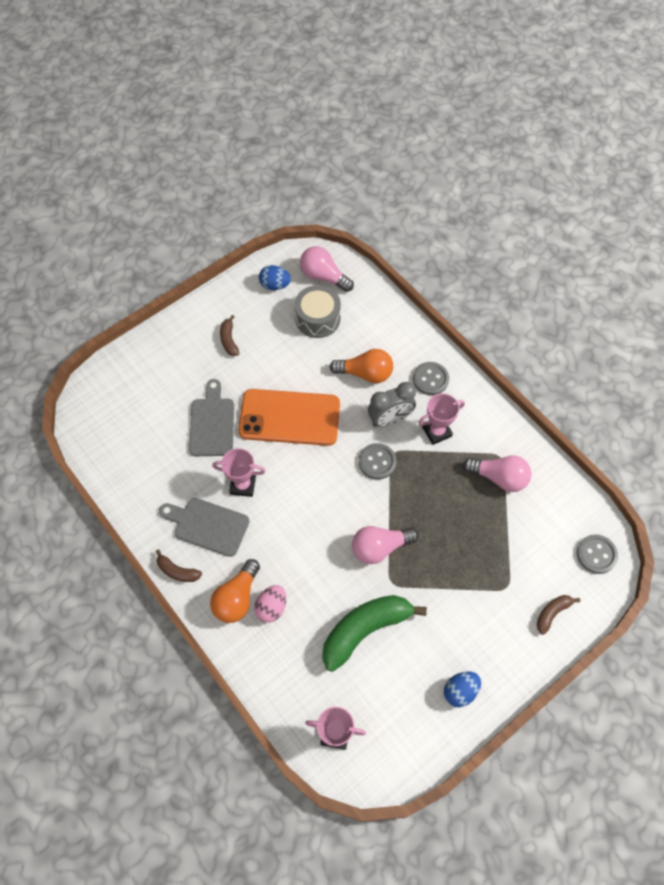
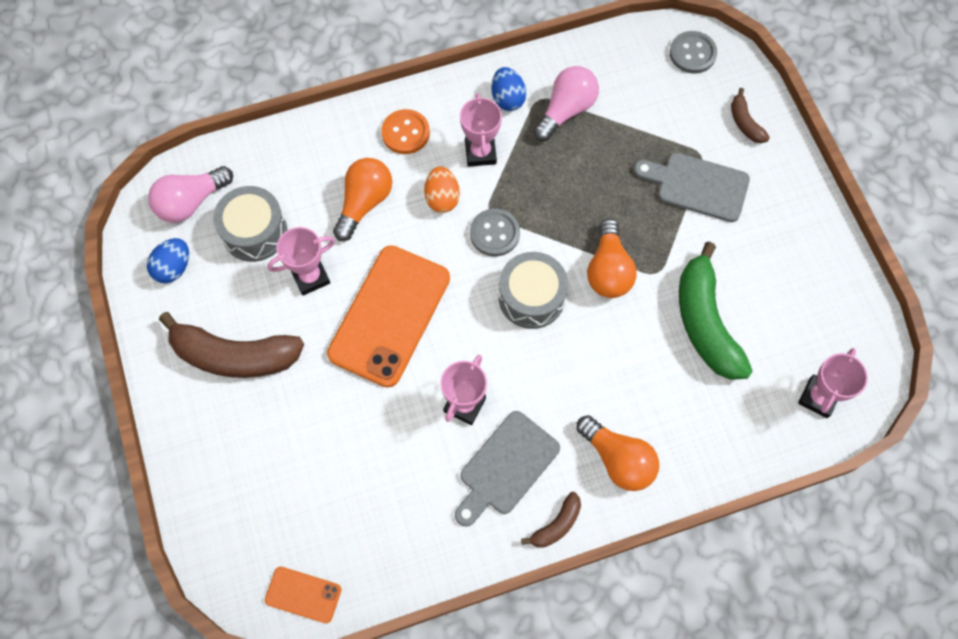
camera: 70 degrees left, 5 degrees up
grey cutting board [189,379,234,456] -> grey cutting board moved to [634,153,750,222]
brown banana [220,315,239,356] -> brown banana [159,312,304,378], size x2.10
pink egg [254,585,286,623] -> none
pink light bulb [352,526,419,564] -> orange light bulb [587,219,637,298]
grey clock [368,382,416,427] -> orange egg [424,166,460,213]
grey button [413,362,449,395] -> orange button [381,109,430,154]
blue egg [444,671,481,707] -> blue egg moved to [491,67,526,111]
none -> orange phone [265,567,341,623]
none -> pink trophy [267,227,335,296]
none -> grey drum [499,252,568,329]

